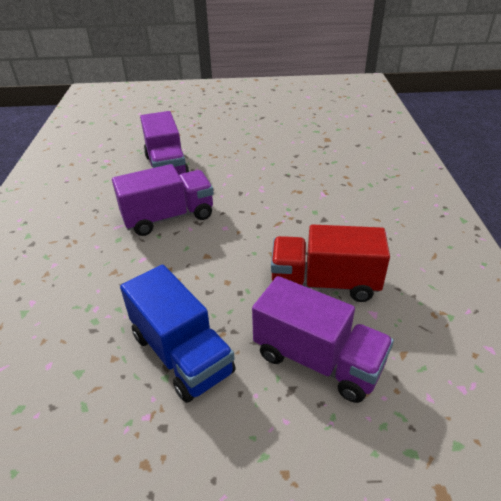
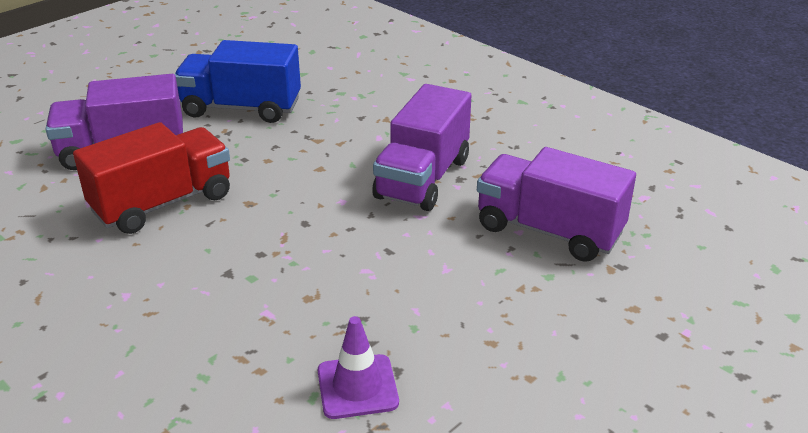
camera: 135 degrees right, 5 degrees down
none -> purple traffic cone [318,316,399,419]

